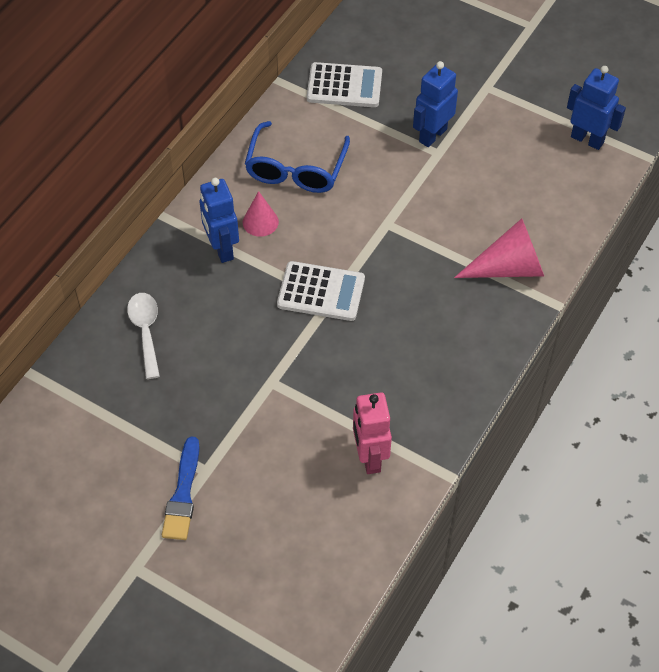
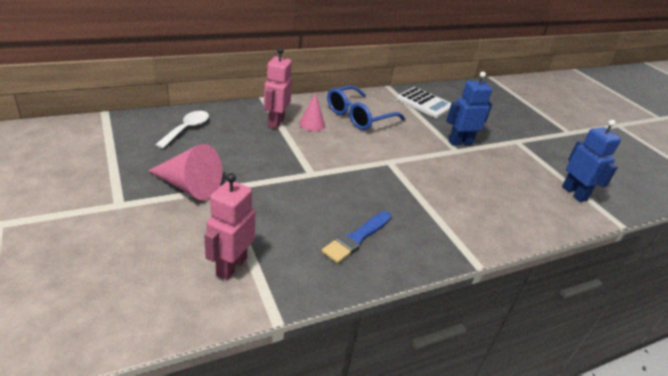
camera: 30 degrees right, 20 degrees down
blue brush [162,437,200,540] -> blue brush moved to [322,211,391,263]
blue robot [200,178,239,263] -> pink robot [264,47,292,129]
white calculator [277,261,365,321] -> none
pink cone [454,218,544,278] -> pink cone moved to [148,144,222,200]

